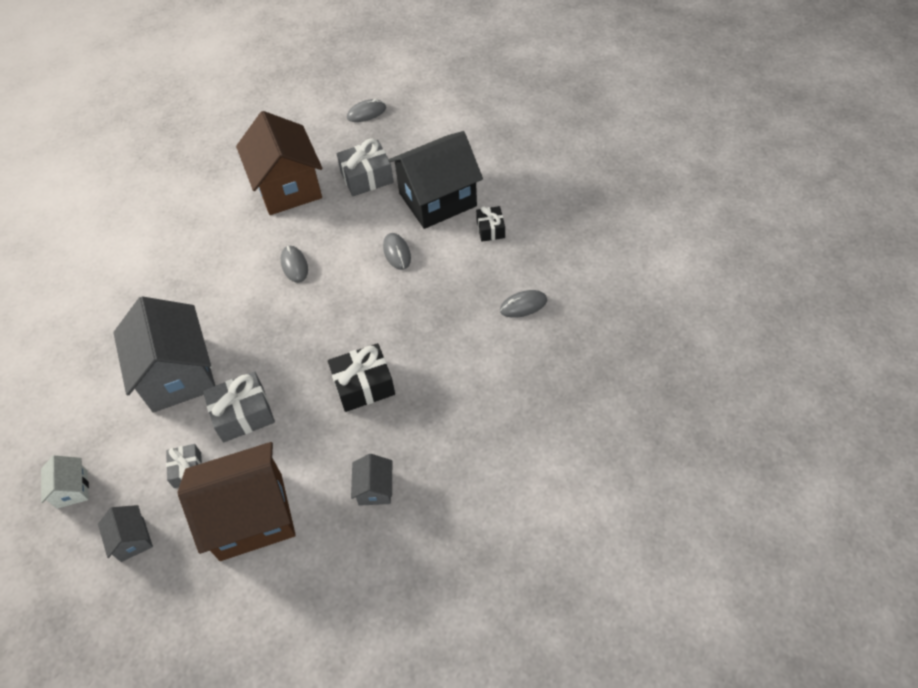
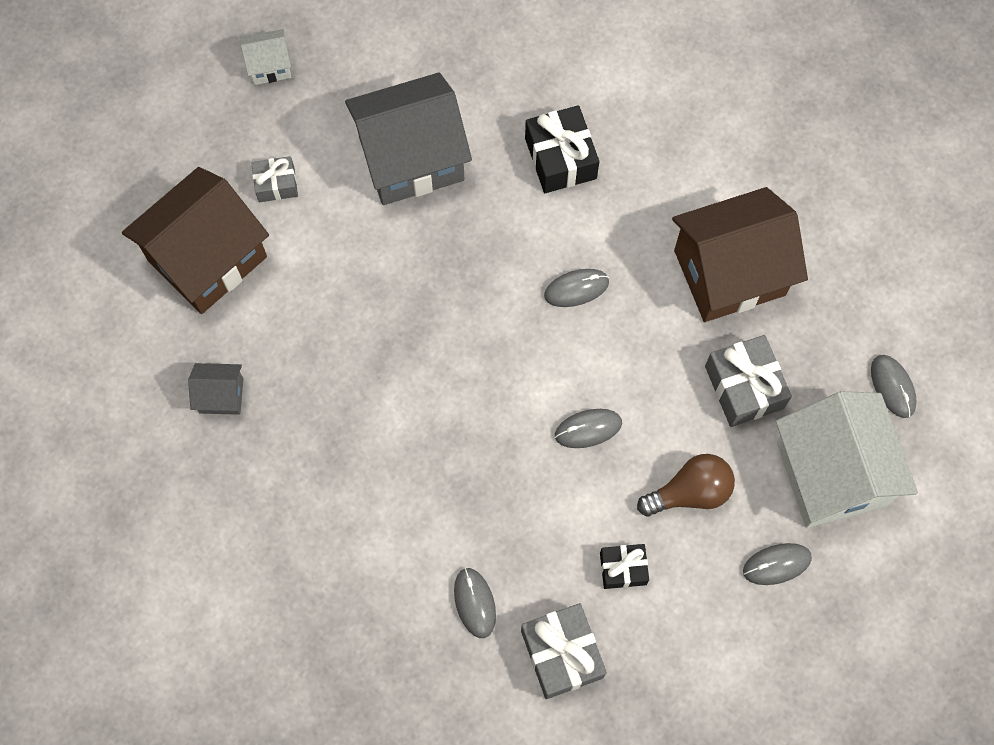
camera: 90 degrees right, 15 degrees up
grey house [98,505,153,562] -> none
brown house [178,442,296,561] -> brown house turned 60 degrees clockwise [122,167,269,314]
grey gift [203,371,275,442] -> grey gift moved to [521,603,607,699]
black gift [328,343,395,412] -> black gift moved to [525,105,599,193]
black house [388,131,483,229] -> brown light bulb [637,454,735,516]
none -> grey mouse [743,543,812,585]
none -> white house [776,391,918,528]

